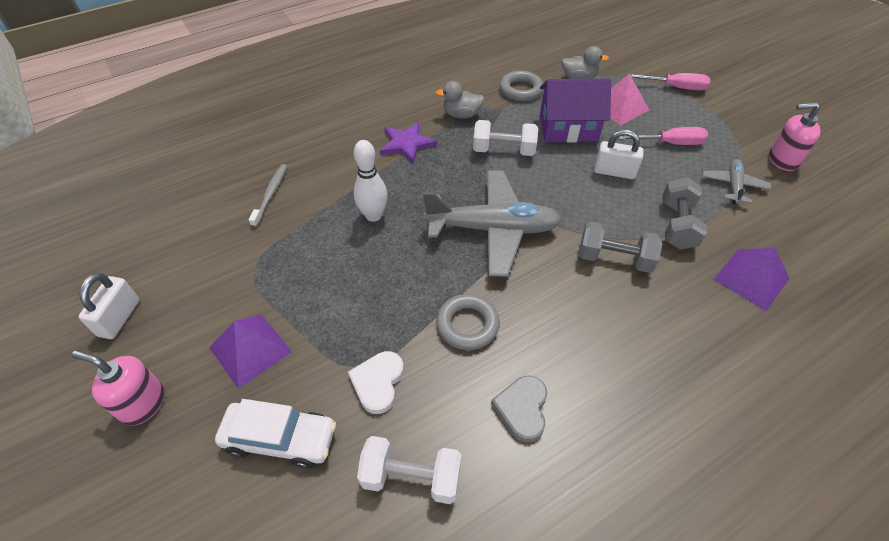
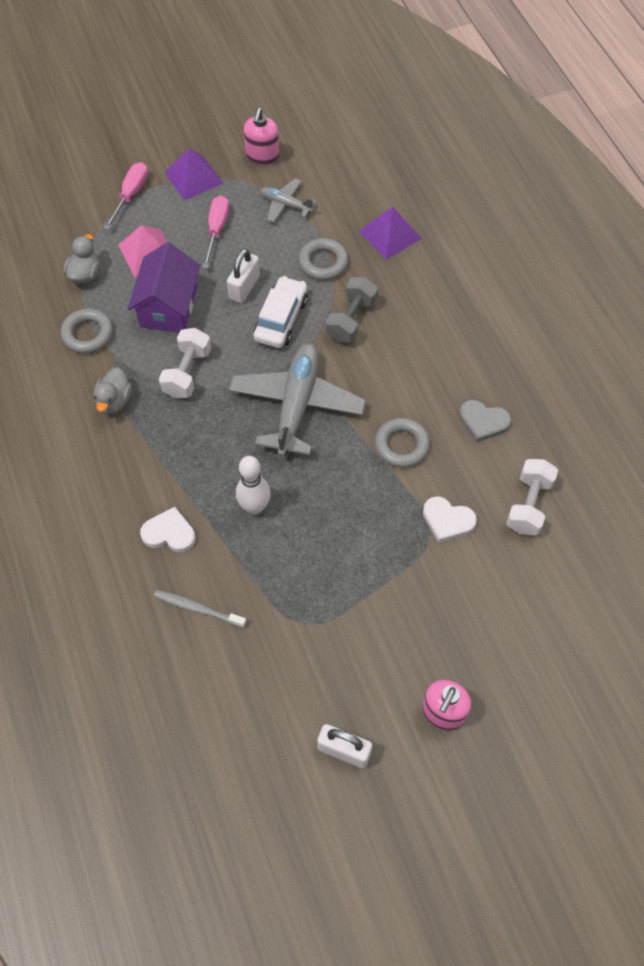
camera: 80 degrees left, 10 degrees up
purple pyramid [209,314,292,389] -> purple pyramid moved to [164,148,223,200]
white car [215,399,336,469] -> white car moved to [254,276,308,348]
purple star [380,122,437,164] -> none
grey dumbbell [662,177,707,250] -> grey ring [298,238,349,280]
none -> white heart [140,507,196,552]

